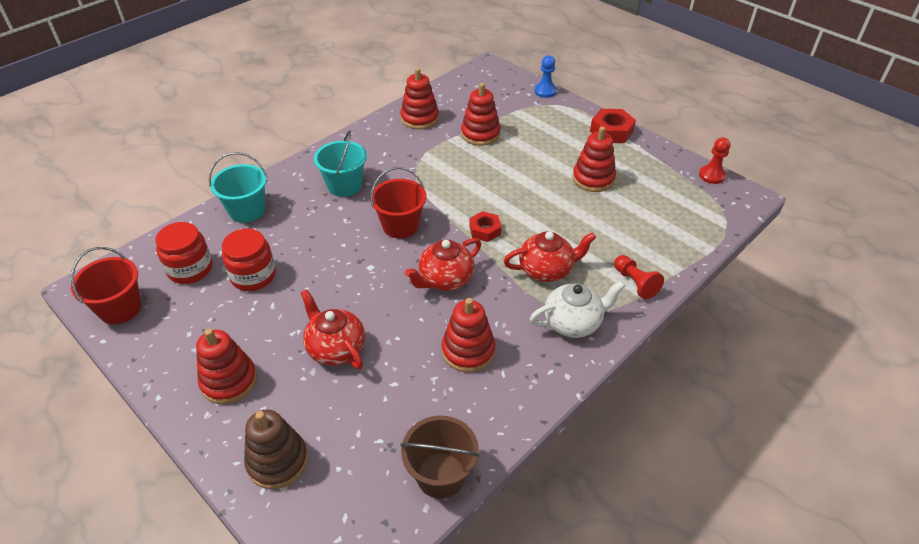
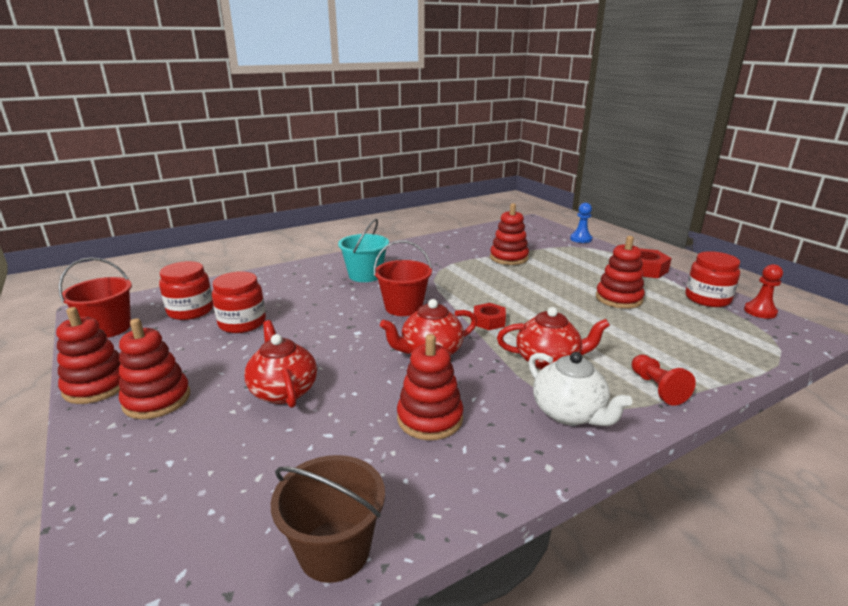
camera: 15 degrees right, 20 degrees down
turquoise bucket [209,152,268,223] -> none
brown stacking toy [244,410,308,489] -> none
red stacking toy [400,68,439,129] -> red stacking toy moved to [56,307,121,404]
white teapot [530,281,625,338] -> white teapot turned 60 degrees clockwise [528,352,633,426]
none -> red jar [686,251,740,307]

